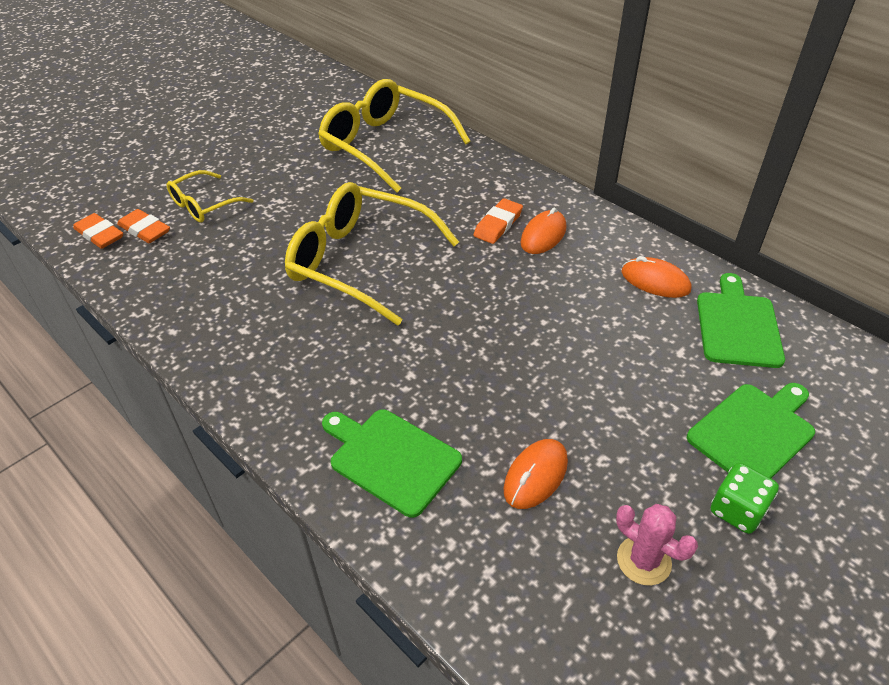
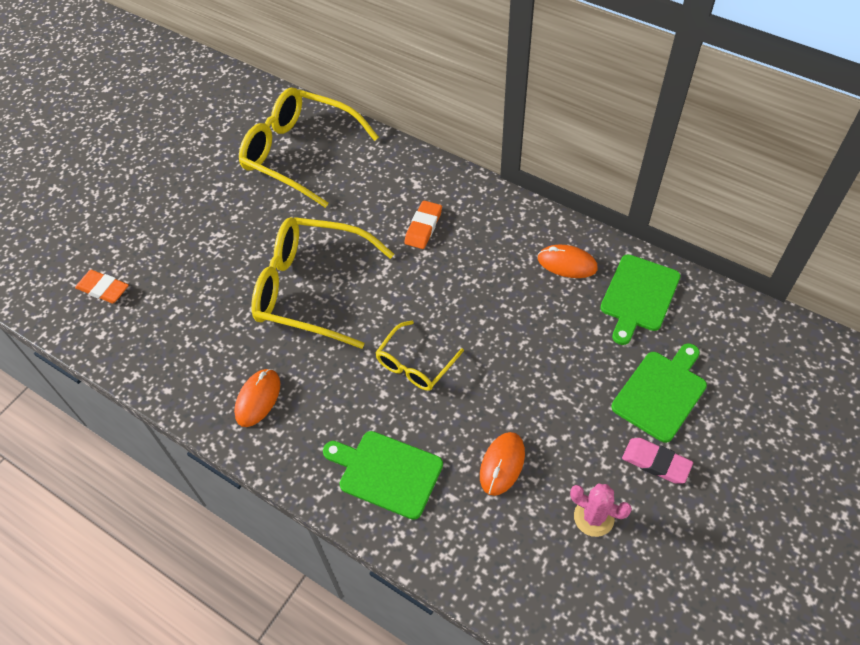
camera: 10 degrees left, 10 degrees up
orange eraser [73,213,123,249] -> none
yellow glasses [167,170,253,223] -> yellow glasses moved to [375,321,464,391]
orange mouse [520,208,566,254] -> orange mouse moved to [234,369,280,427]
green cutting board [697,273,785,368] -> green cutting board turned 150 degrees counterclockwise [600,254,681,345]
green dice [711,463,779,534] -> pink eraser [622,438,693,484]

